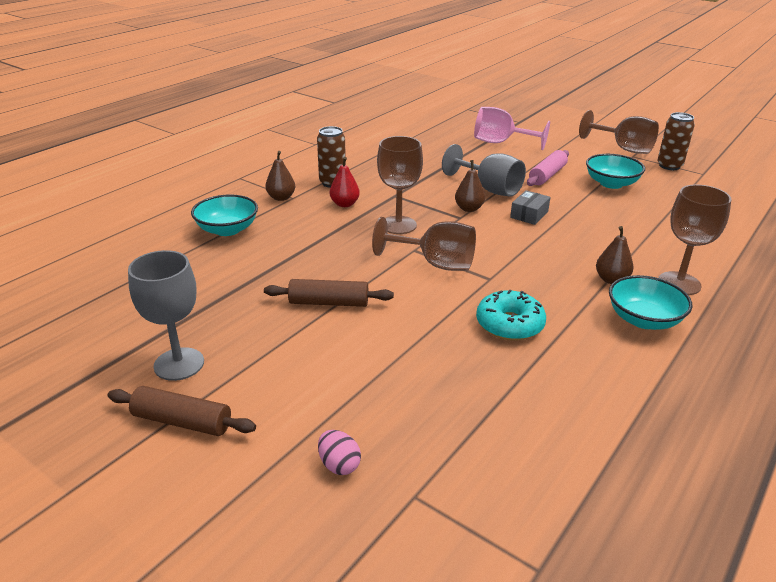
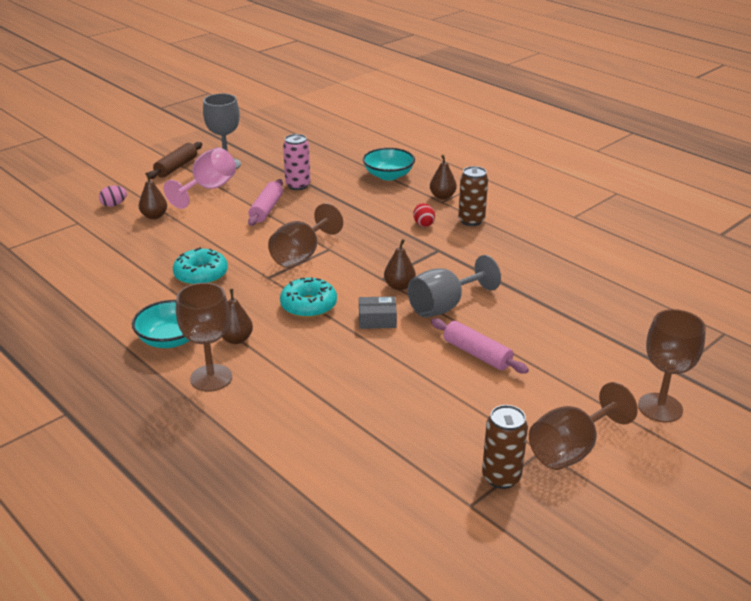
camera: 100 degrees right, 0 degrees up
brown rolling pin [264,279,394,307] -> pink rolling pin [248,179,283,226]
red pear [330,157,360,207] -> red egg [413,203,435,227]
brown goblet [377,136,423,234] -> brown goblet moved to [638,309,706,423]
pink goblet [474,107,550,150] -> pink goblet moved to [164,147,236,209]
grey box [510,190,550,225] -> grey box turned 45 degrees counterclockwise [359,296,397,329]
turquoise bowl [586,154,645,189] -> none
none -> brown pear [139,172,167,219]
none -> turquoise donut [280,277,337,318]
none -> pink can [283,134,311,190]

